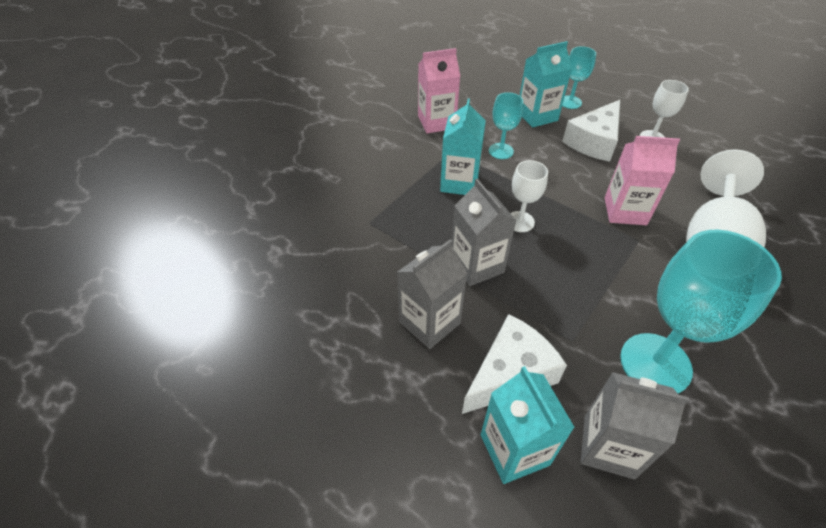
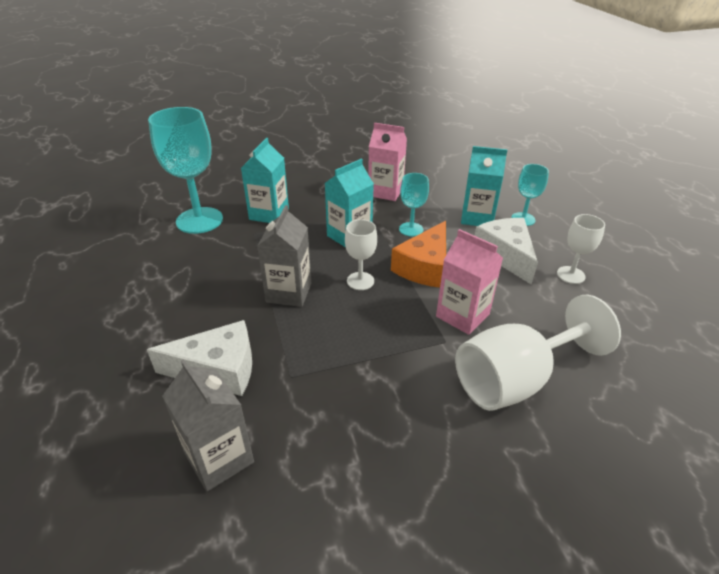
camera: 35 degrees right, 10 degrees down
grey carton [397,239,468,349] -> none
turquoise carton [481,366,575,484] -> turquoise carton moved to [241,138,289,223]
white cheese [562,100,620,162] -> white cheese turned 90 degrees clockwise [475,218,538,284]
turquoise goblet [620,230,782,394] -> turquoise goblet moved to [148,107,223,234]
none -> orange cheese [391,221,446,288]

